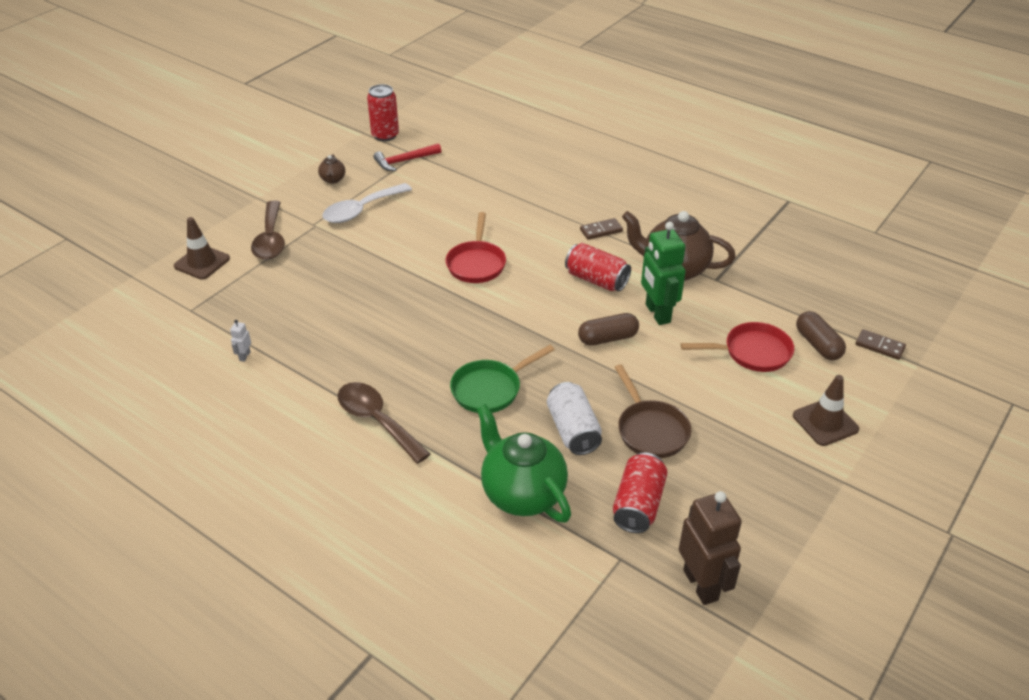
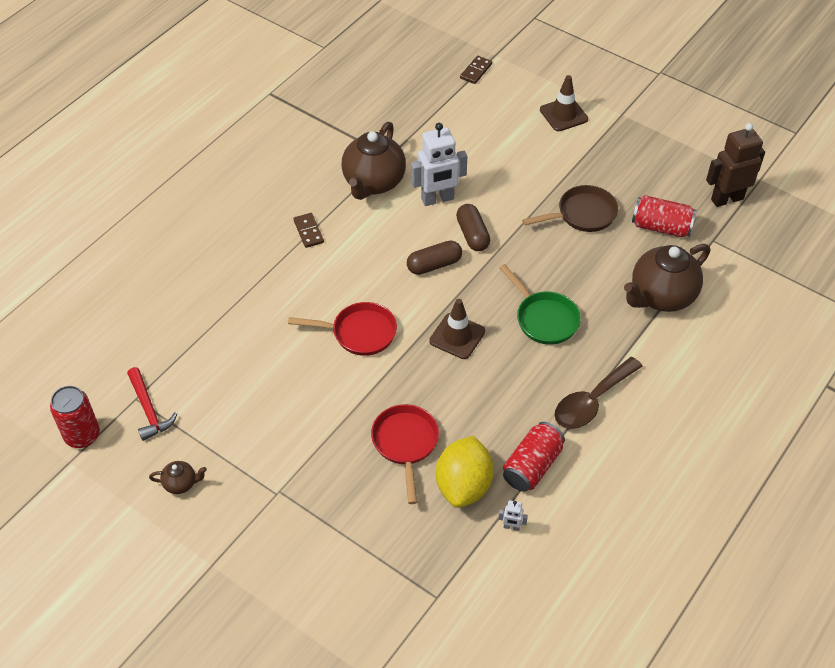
camera: 90 degrees left, 10 degrees up
brown traffic cone [174,217,230,280] -> brown traffic cone moved to [429,299,485,359]
brown spoon [251,200,285,260] -> none
white spoon [322,183,412,223] -> none
green teapot [477,404,571,522] -> brown teapot [624,244,710,312]
white can [547,382,602,455] -> none
red can [565,243,631,291] -> red can moved to [503,422,565,492]
green robot [641,222,686,325] -> white robot [411,123,467,206]
red pan [681,322,794,372] -> red pan moved to [371,404,439,504]
brown capsule [796,311,846,360] -> brown capsule moved to [407,241,462,275]
none -> yellow lemon [436,436,494,508]

